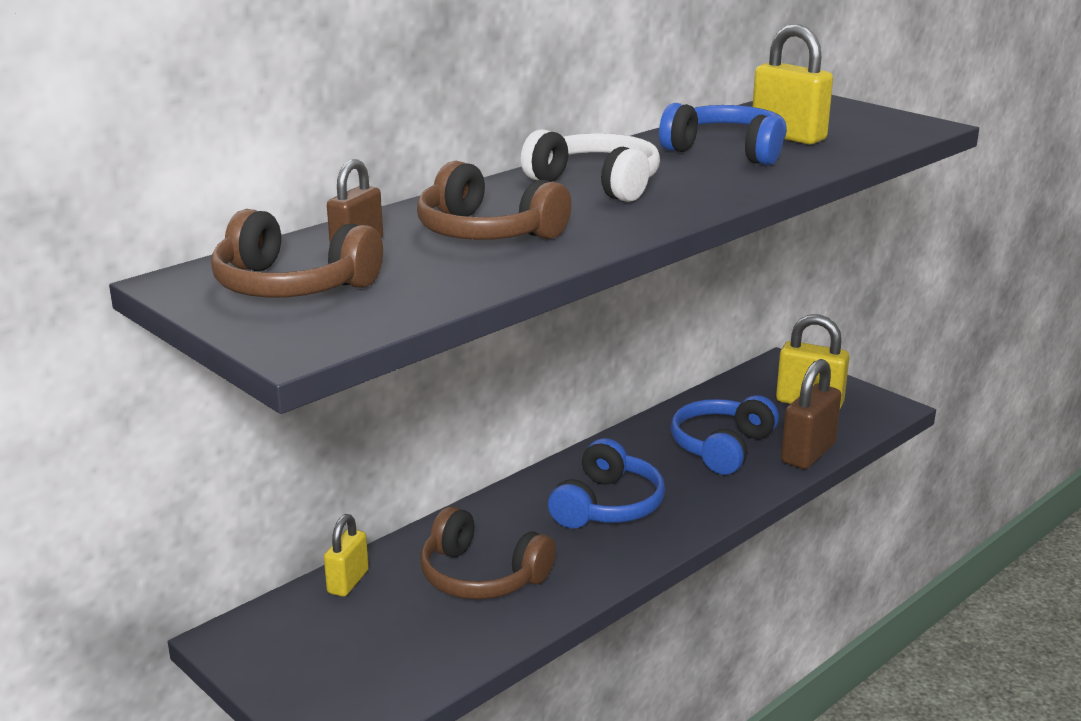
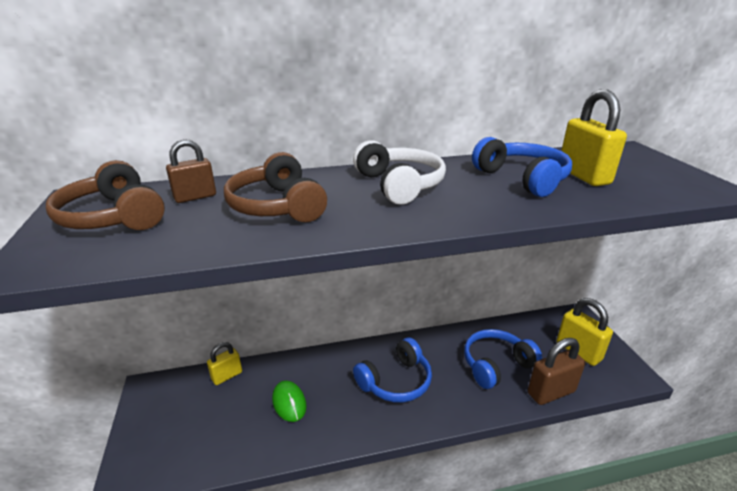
camera: 30 degrees right, 5 degrees up
brown headphones [420,506,556,599] -> green mouse [272,381,307,422]

